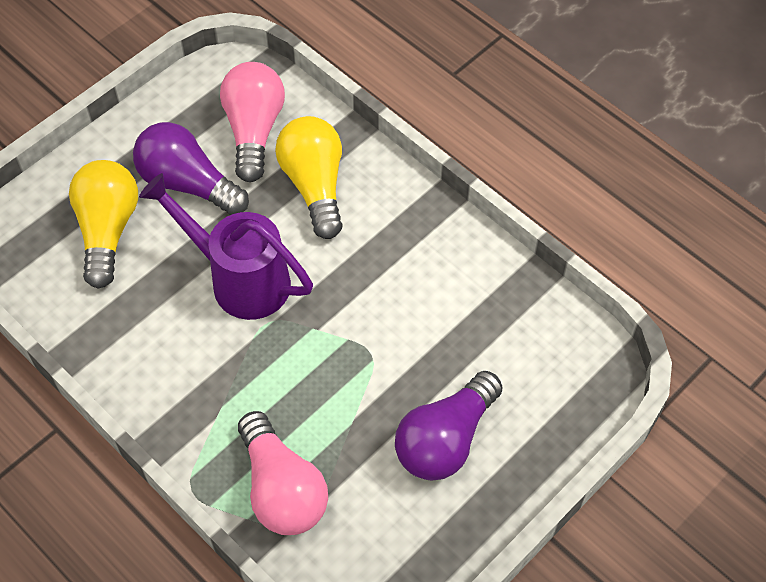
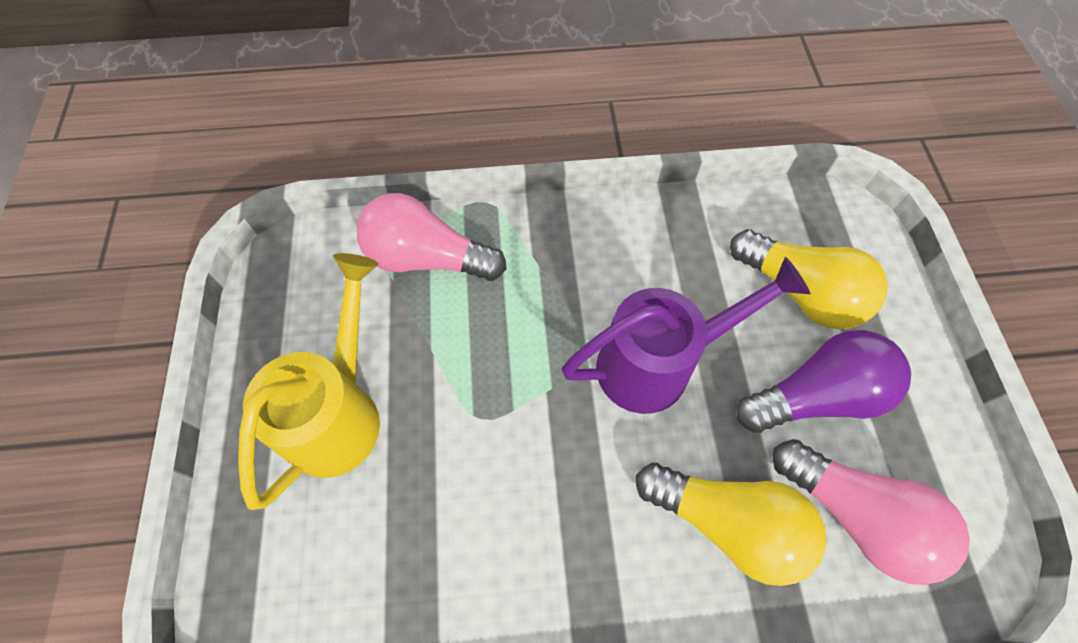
camera: 130 degrees right, 5 degrees up
purple light bulb [395,371,502,480] -> yellow watering can [238,253,380,510]

